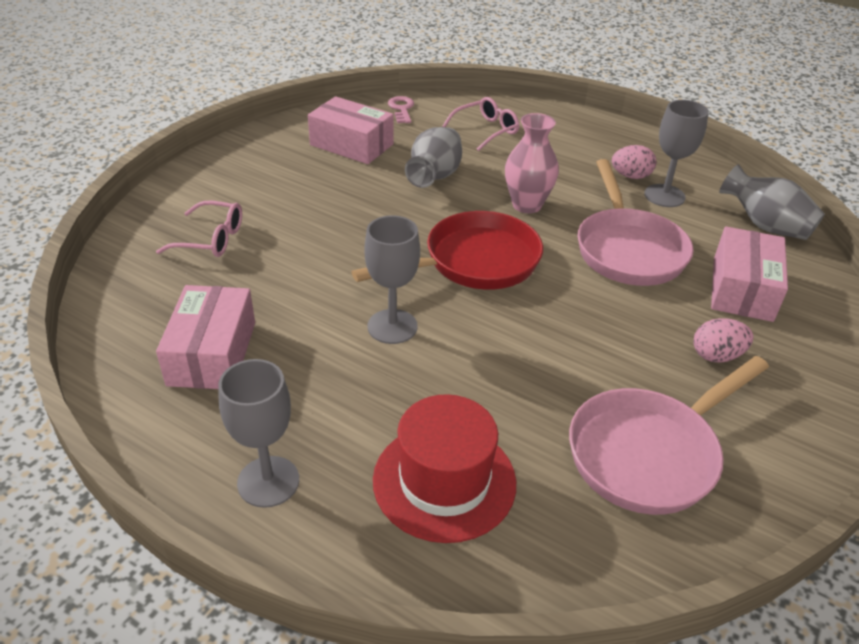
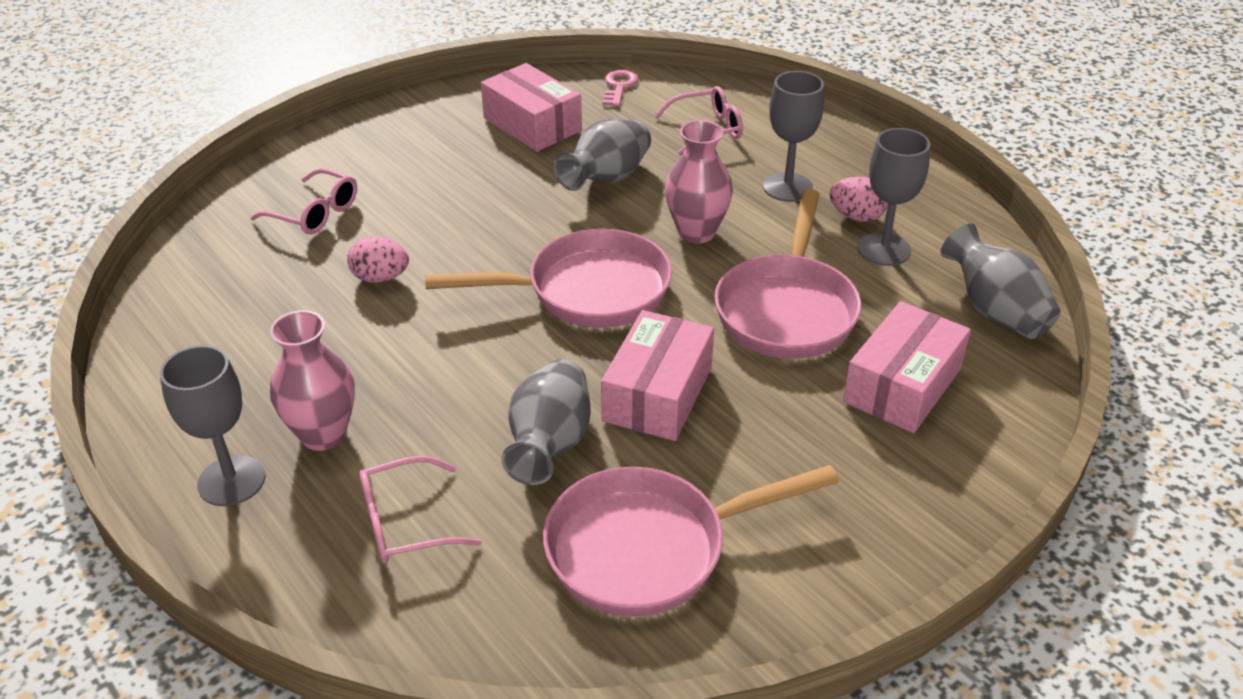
camera: 20 degrees right, 0 degrees up
pink box [156,285,255,389] -> pink box moved to [601,310,714,441]
red pan [351,211,543,290] -> pink pan [425,229,672,328]
grey goblet [365,215,420,344] -> grey goblet moved to [763,71,824,202]
red hat [373,394,516,543] -> pink glasses [359,456,482,563]
pink egg [693,318,753,363] -> pink egg moved to [347,236,409,283]
none -> pink vase [270,310,355,451]
none -> grey vase [501,359,591,485]

